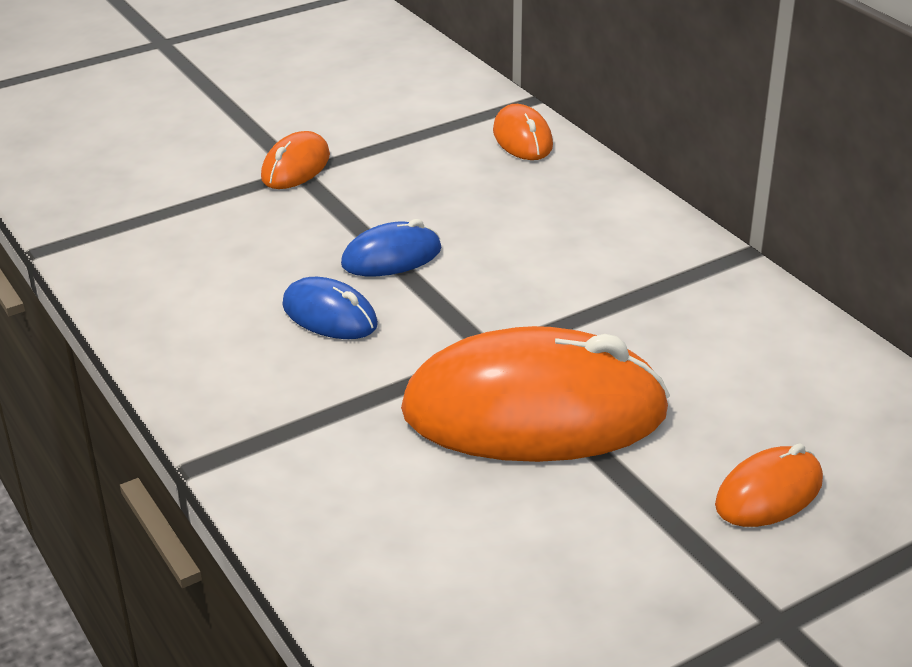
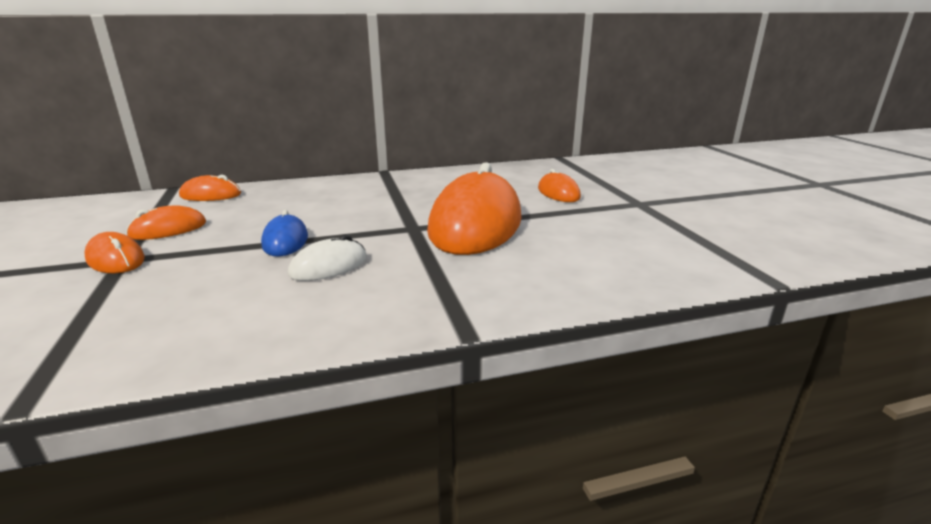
camera: 75 degrees left, 10 degrees down
blue mouse [282,277,378,339] -> white mouse [288,234,367,281]
none -> orange mouse [126,206,206,240]

